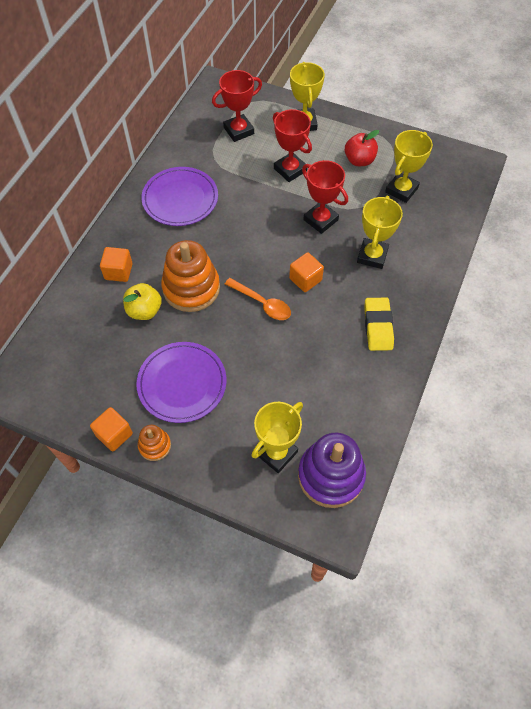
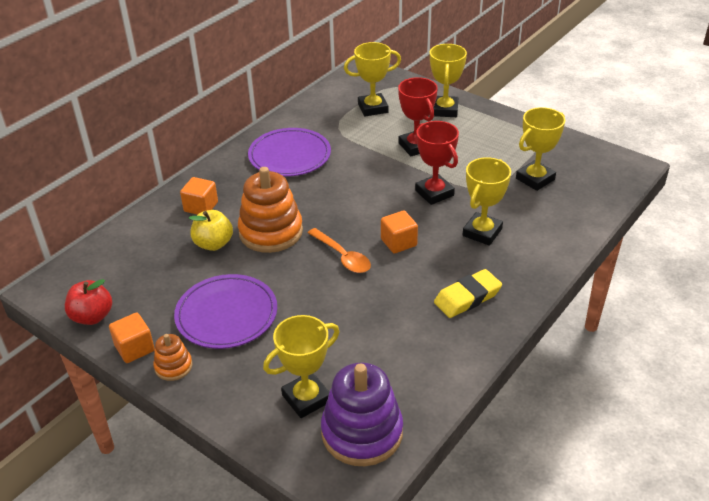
camera: 15 degrees right, 20 degrees down
red trophy [212,70,262,142] -> yellow trophy [344,42,401,117]
red apple [345,130,379,166] -> red apple moved to [65,279,112,325]
yellow eraser [364,298,394,351] -> yellow eraser turned 45 degrees clockwise [434,269,502,318]

